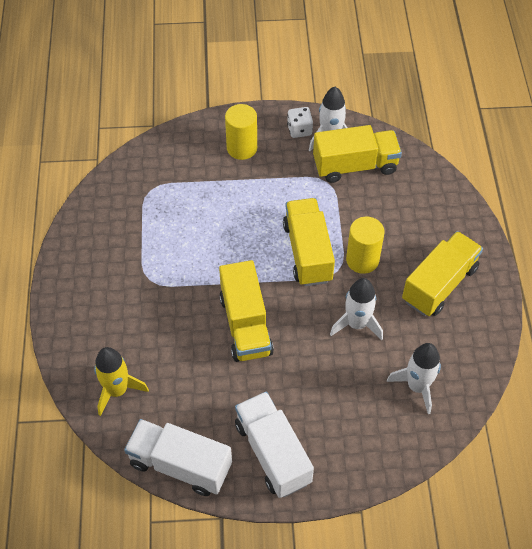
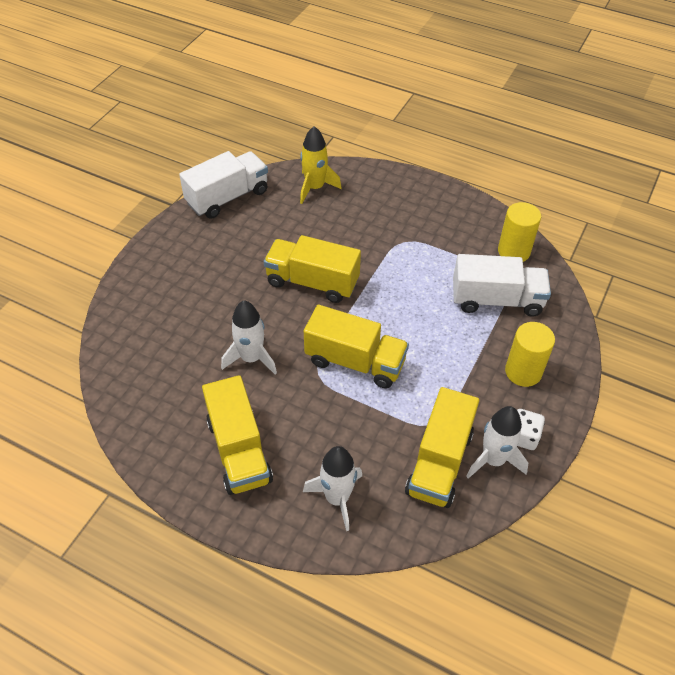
camera: 120 degrees right, 5 degrees down
white truck [235,392,314,498] -> white truck moved to [453,254,551,317]
yellow cylinder [346,217,385,274] -> yellow cylinder moved to [498,202,541,262]
white rocket [387,343,441,414] -> white rocket moved to [303,446,362,531]

